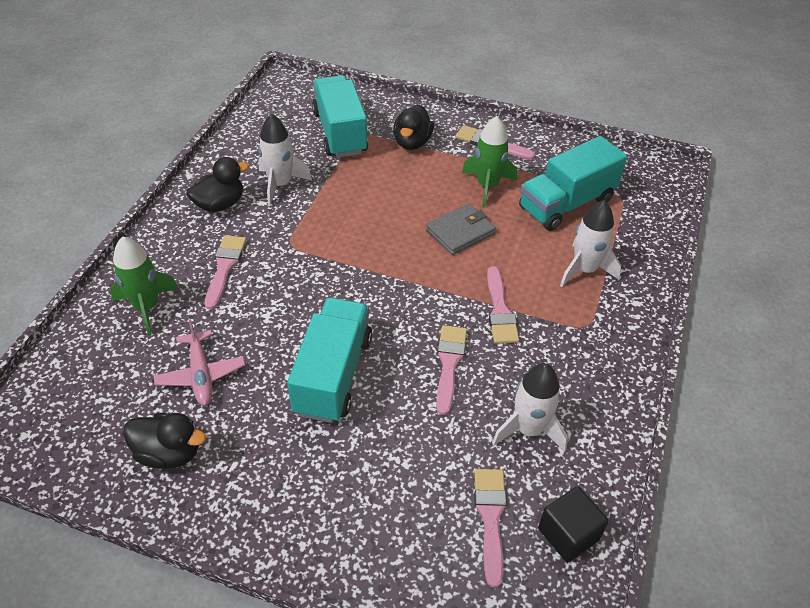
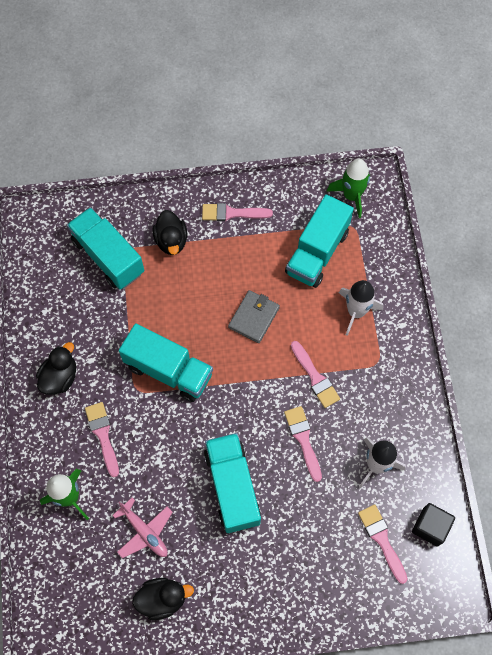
camera: 25 degrees left, 20 degrees up
white rocket [258,114,312,206] -> none
green rocket [462,116,517,207] -> green rocket moved to [327,159,370,218]
none -> turquoise truck [119,323,213,402]

